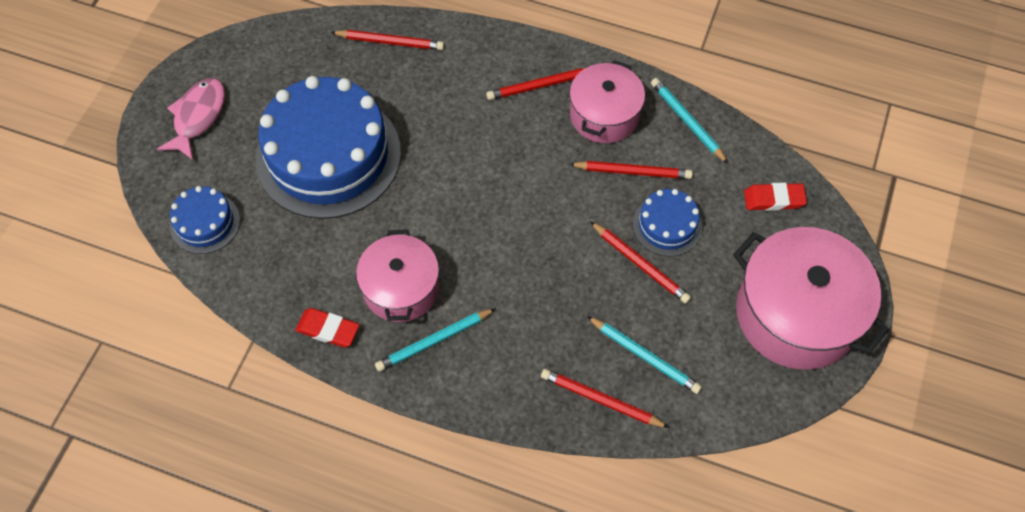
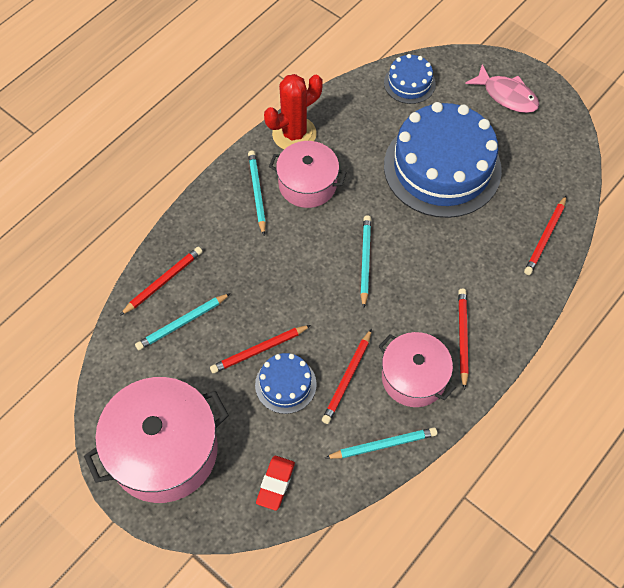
camera: 110 degrees right, 0 degrees up
red eraser [295,308,359,347] -> red cactus [264,74,323,149]
none -> turquoise pencil [360,215,371,308]

